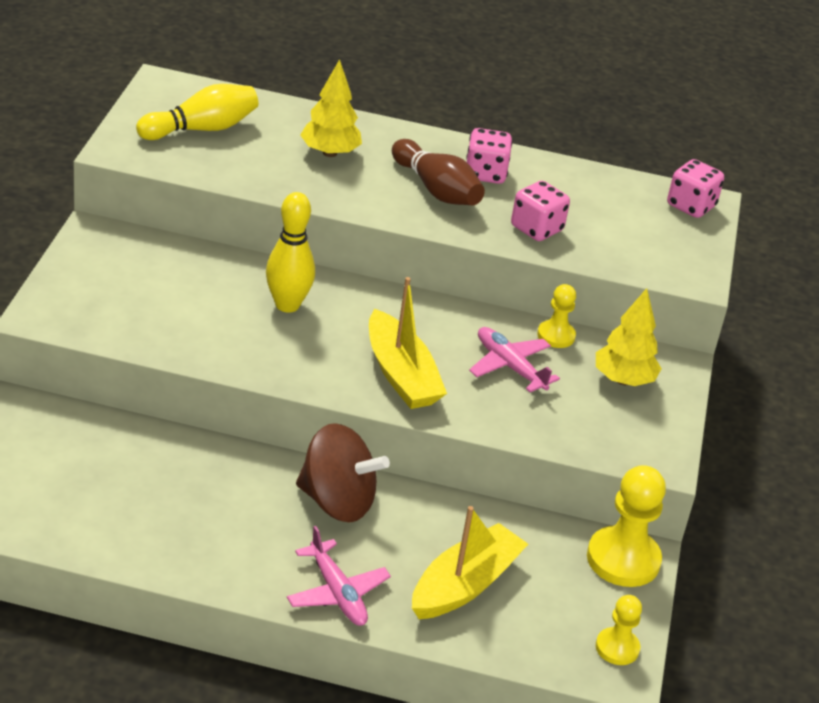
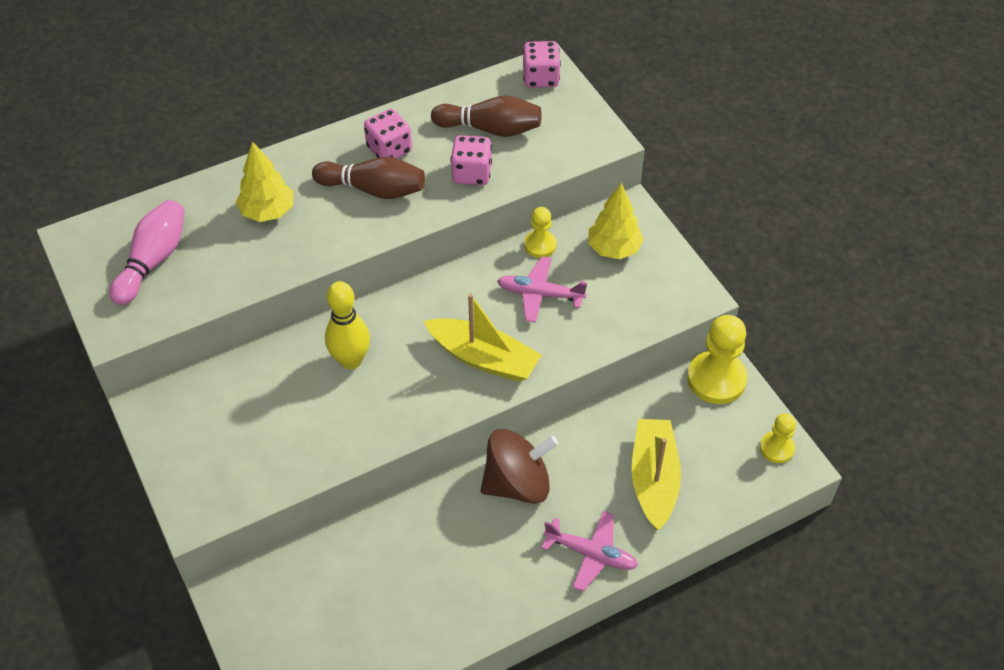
camera: 35 degrees left, 15 degrees up
yellow bowling pin [136,84,258,140] -> pink bowling pin [110,200,185,305]
none -> brown bowling pin [431,96,542,137]

